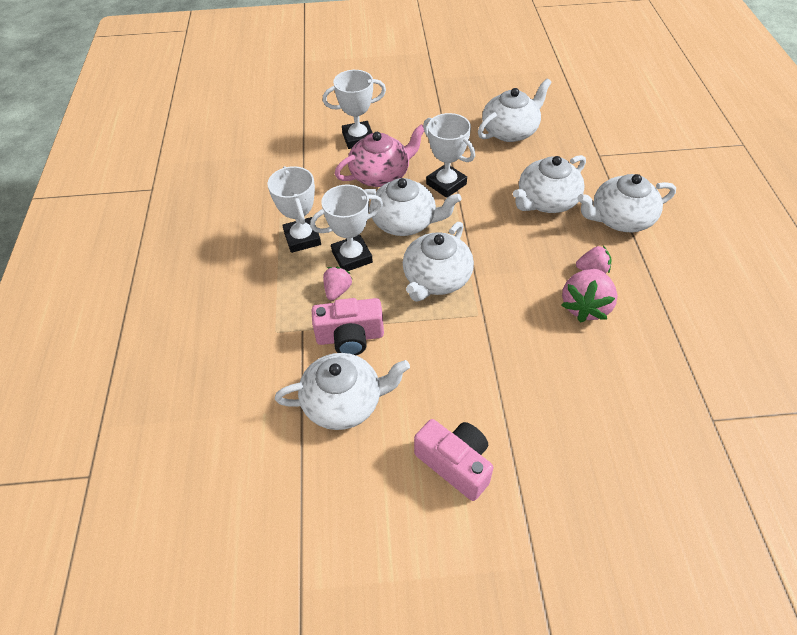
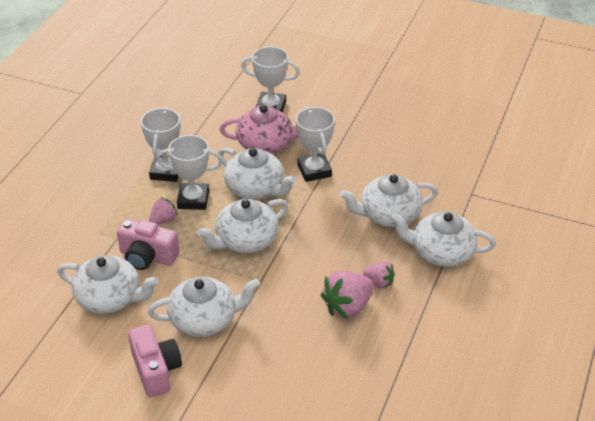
camera: 25 degrees right, 10 degrees down
white teapot [478,78,552,142] -> white teapot moved to [148,277,260,337]

